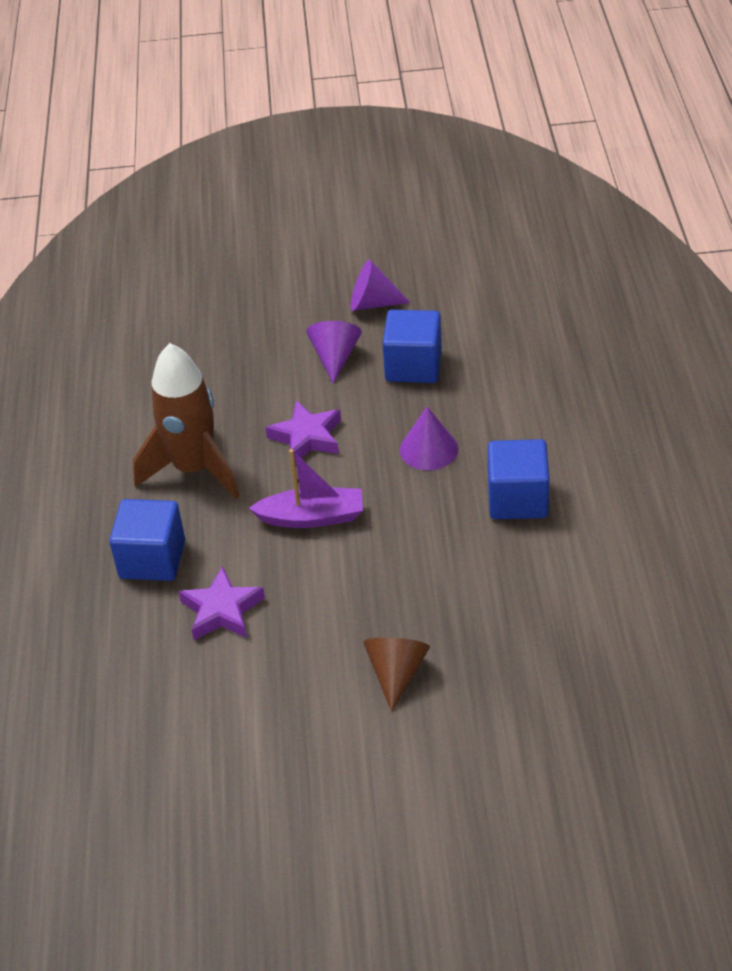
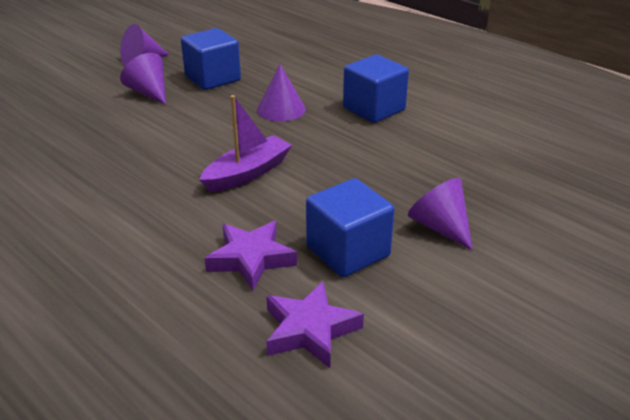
camera: 45 degrees left, 10 degrees down
blue cube [109,499,185,581] -> blue cube moved to [306,178,394,277]
brown rocket [133,343,239,499] -> none
purple star [265,401,341,463] -> purple star moved to [266,282,364,368]
brown cone [363,637,430,712] -> purple cone [408,178,473,250]

